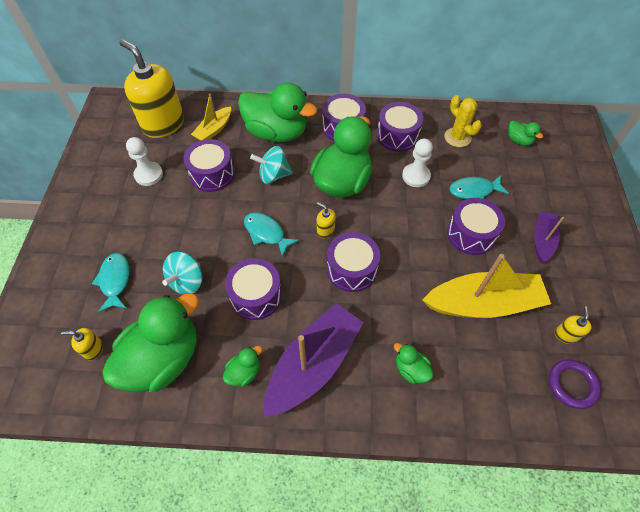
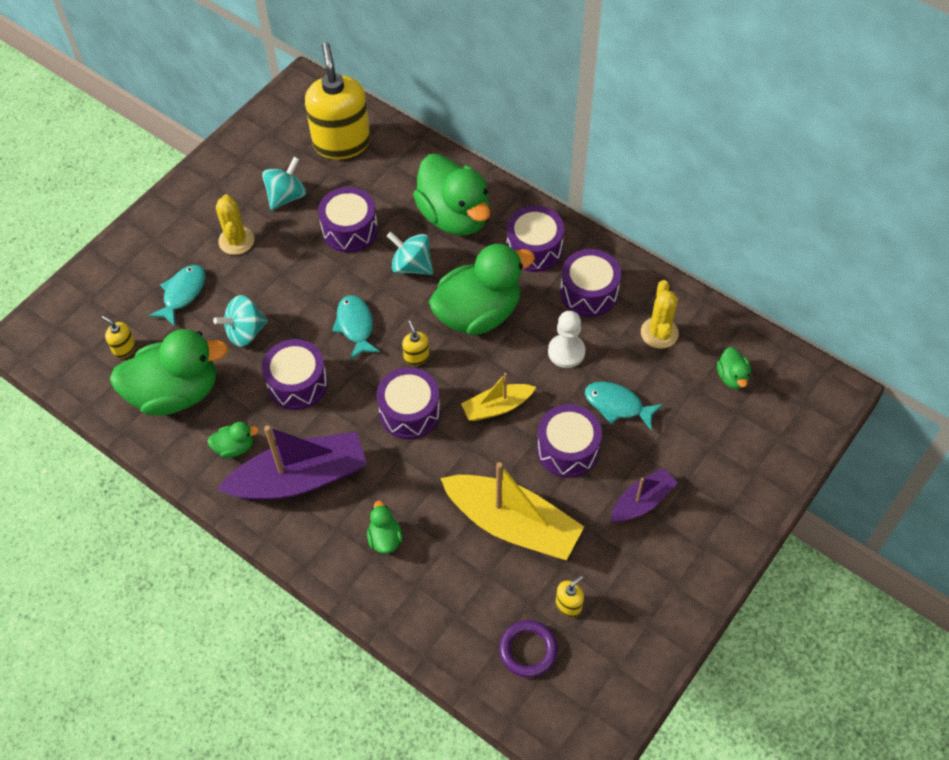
camera: 35 degrees right, 0 degrees up
white pawn [126,137,163,186] -> turquoise spinning top [262,157,306,210]
yellow boat [191,94,231,141] -> yellow boat moved to [461,373,536,421]
none -> yellow cactus [216,194,254,255]

